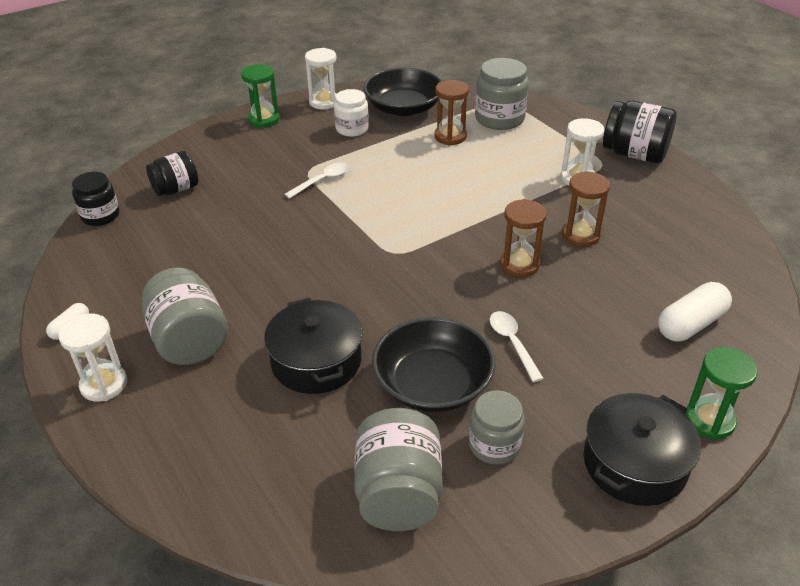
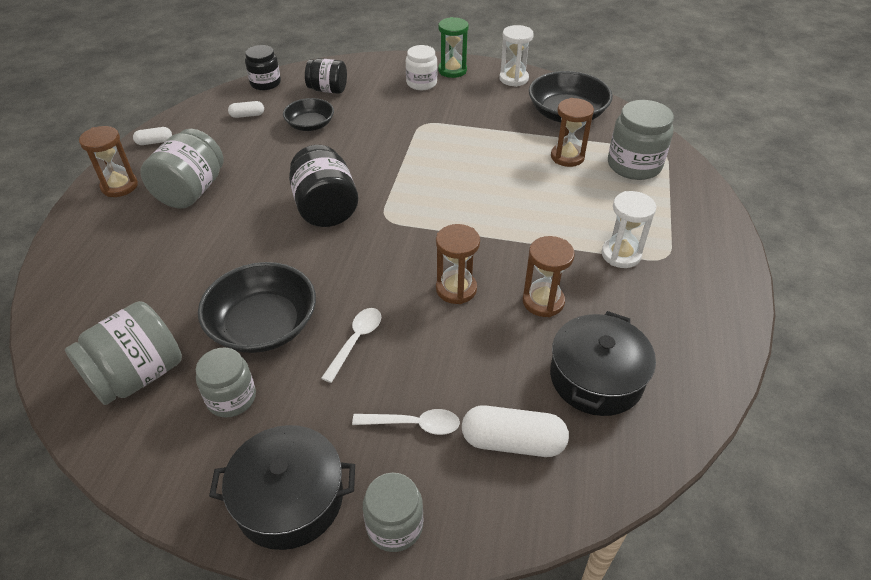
camera: 45 degrees right, 5 degrees up
white hourglass [58,313,127,402] -> brown hourglass [79,126,138,197]
black pot [264,298,362,394] -> black pot moved to [550,311,656,416]
white spoon [284,162,349,199] -> white spoon moved to [352,409,460,435]
white jar [334,89,369,137] -> white jar moved to [406,45,437,90]
black jar [603,101,677,163] -> black jar moved to [289,145,358,227]
green hourglass [685,347,758,440] -> grey jar [363,473,423,552]
none -> white capsule [228,101,264,118]
none -> black bowl [283,98,334,131]

